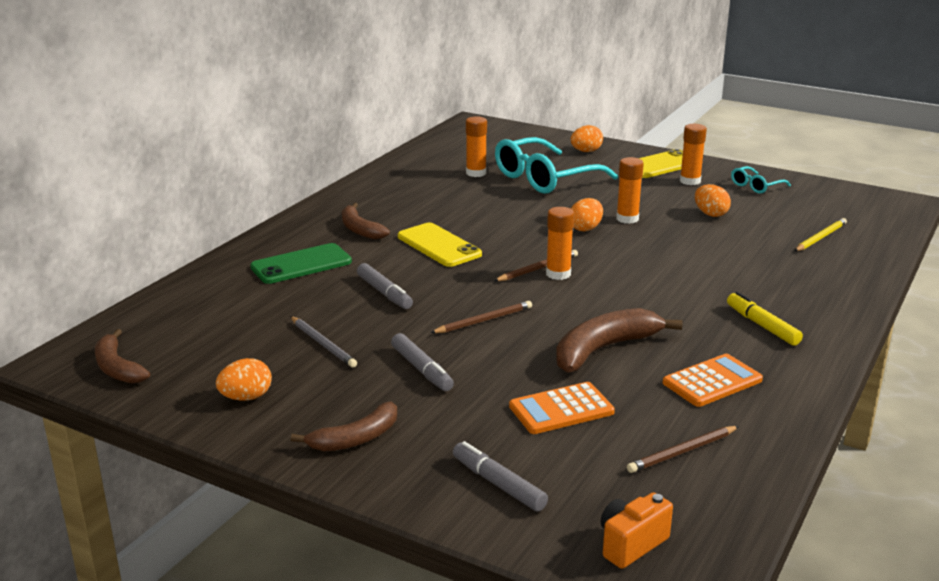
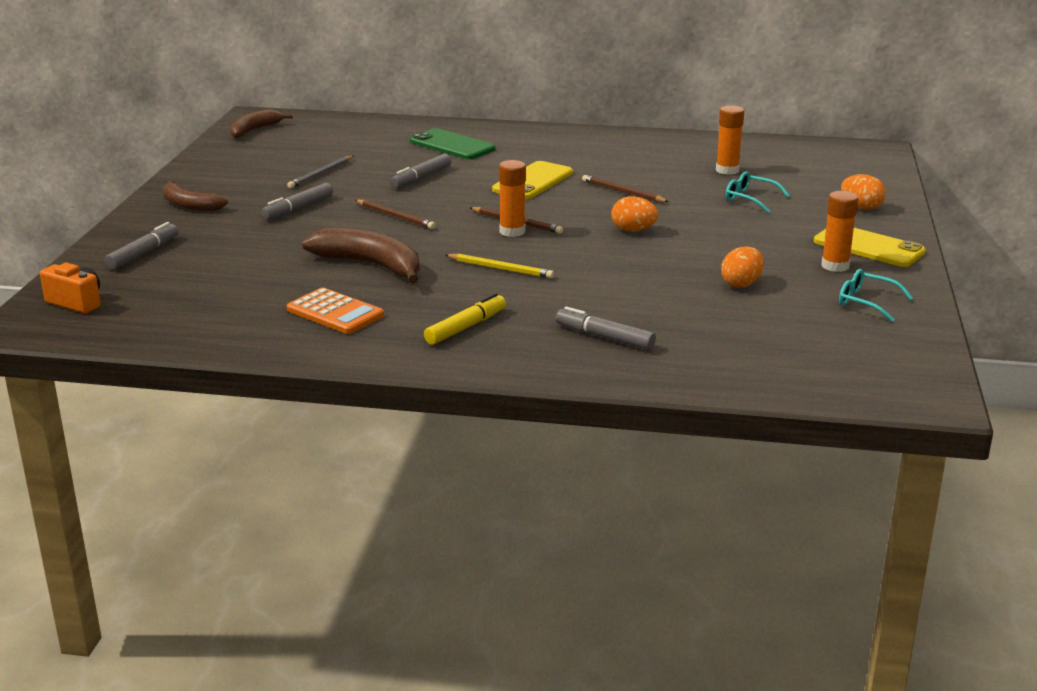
camera: 70 degrees right, 0 degrees up
orange egg [216,358,272,401] -> none
brown banana [342,203,390,240] -> none
turquoise glasses [495,137,618,194] -> turquoise glasses [726,171,790,213], size x0.47
orange calculator [509,382,615,434] -> none
orange glue stick [616,157,644,224] -> none
brown pencil [627,426,739,473] -> brown pencil moved to [582,175,669,202]
yellow pencil [795,218,847,251] -> yellow pencil moved to [446,254,554,279]
none -> grey marker [556,307,656,350]

